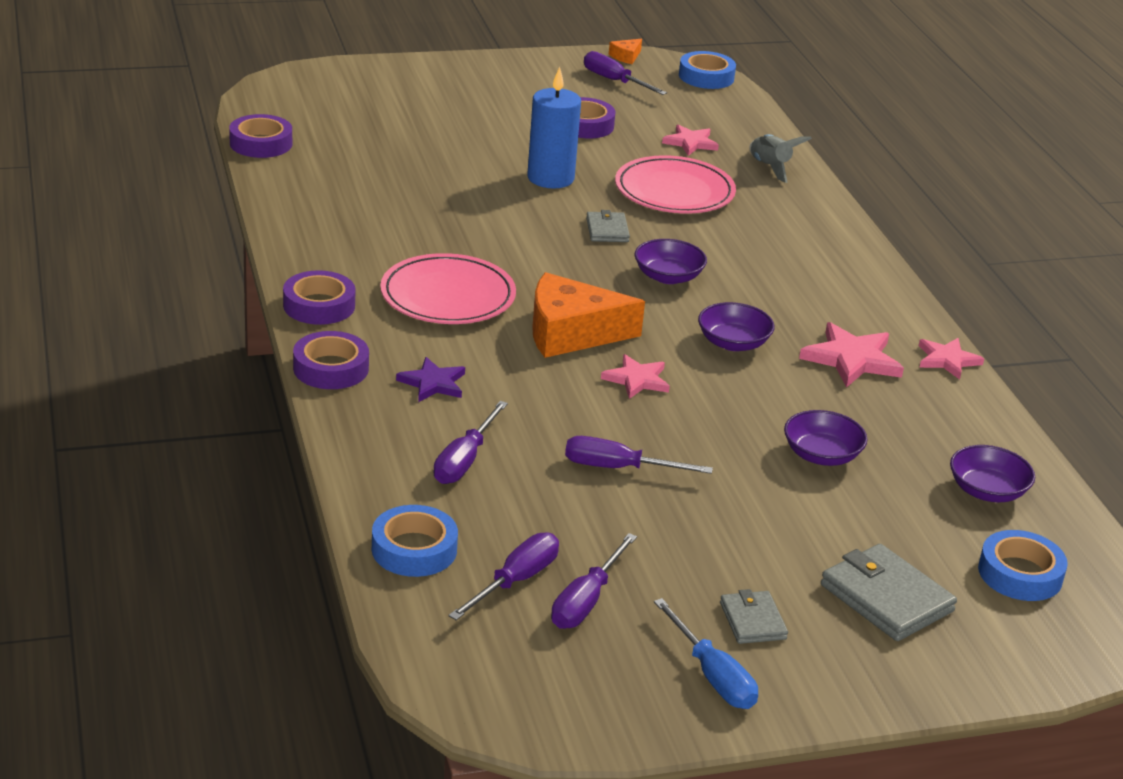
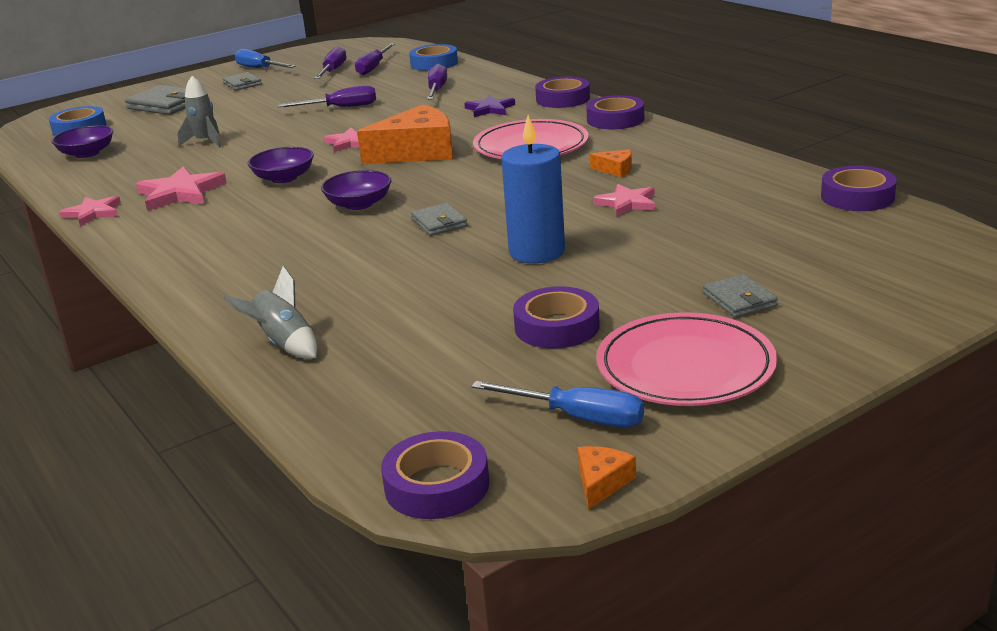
camera: 165 degrees right, 5 degrees down
purple screwdriver [584,51,667,95] -> blue screwdriver [471,381,644,427]
pink plate [615,155,736,214] -> pink plate moved to [596,312,777,406]
pink star [662,125,719,156] -> pink star moved to [593,184,655,217]
blue tape [679,51,736,89] -> purple tape [381,431,489,519]
purple bowl [784,410,867,466] -> grey rocket [178,76,221,148]
none -> orange cheese [590,149,632,177]
none -> grey wallet [703,274,778,318]

